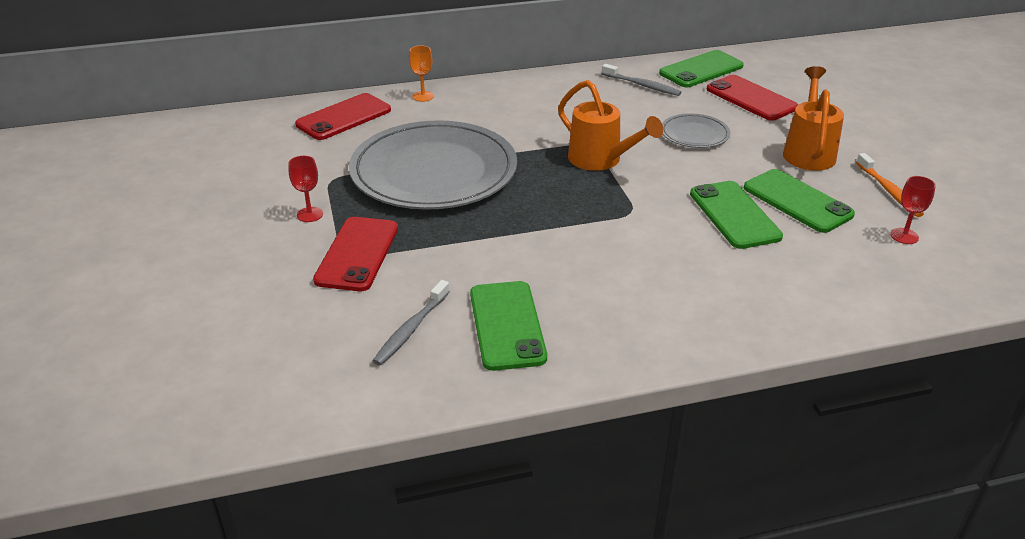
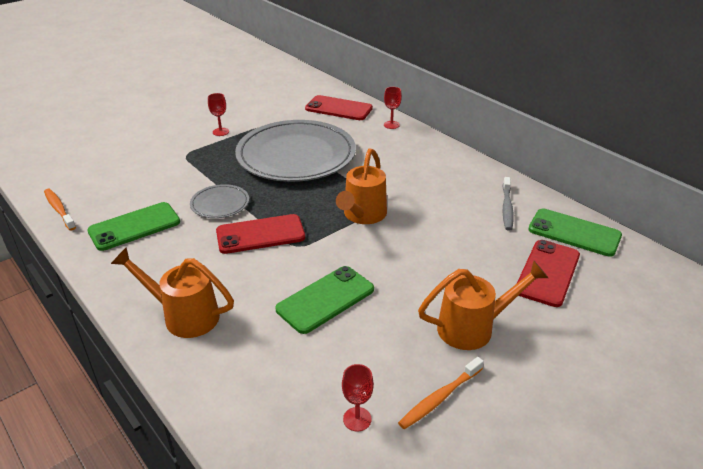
camera: 65 degrees right, 0 degrees up
red phone [313,217,398,291] -> red phone moved to [216,214,305,254]
grey toothbrush [372,280,450,365] -> none
orange goblet [409,45,434,102] -> red goblet [384,87,402,129]
grey plate [662,113,730,148] -> grey plate moved to [190,184,249,218]
green phone [744,169,855,233] -> none
none -> orange toothbrush [44,189,76,231]
none -> orange watering can [111,247,234,338]

